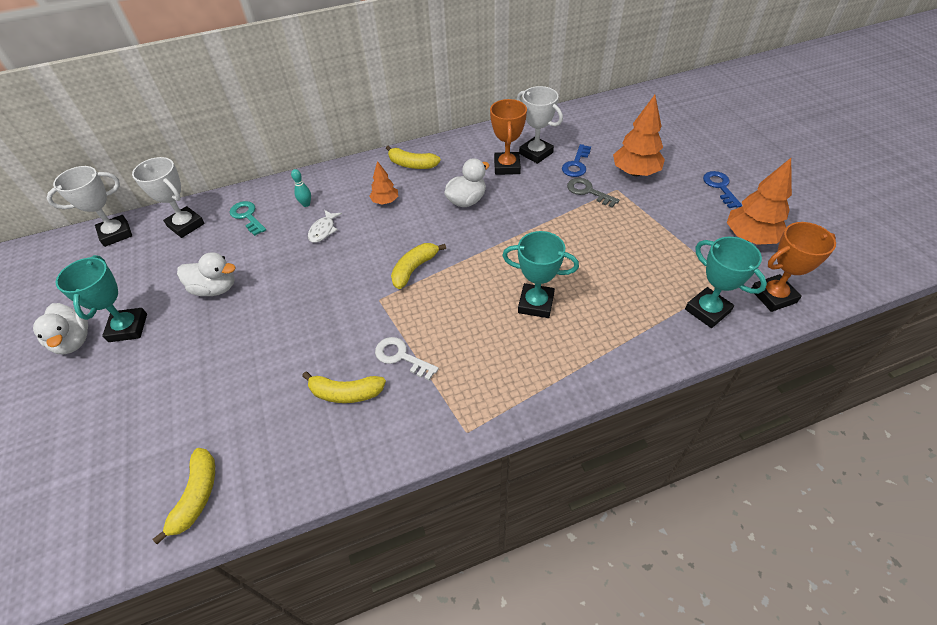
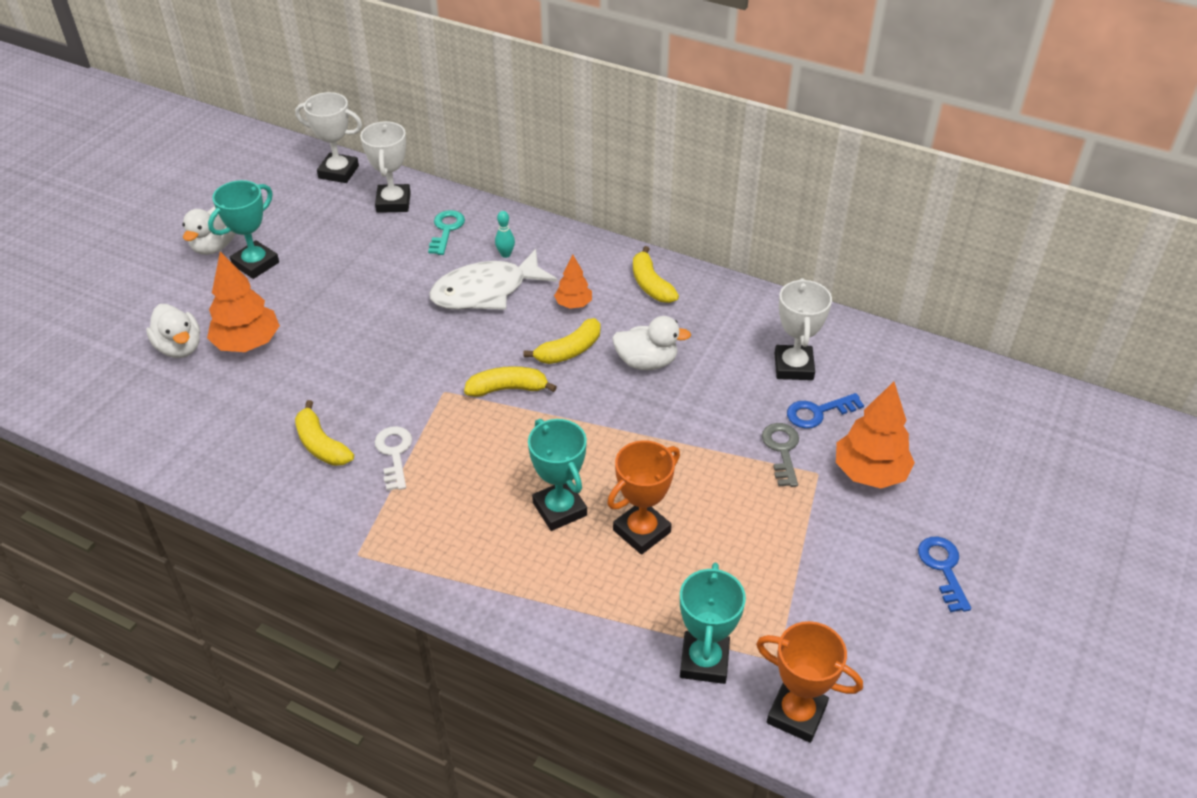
camera: 45 degrees right, 5 degrees down
yellow banana [153,448,215,544] -> yellow banana moved to [523,318,600,364]
white duck [177,252,236,296] -> white duck moved to [146,304,200,358]
white fish [308,210,342,243] -> white fish [429,249,557,310], size x2.13
orange trophy [490,99,527,175] -> orange trophy moved to [607,440,680,555]
blue key [703,171,742,208] -> blue key turned 45 degrees counterclockwise [918,537,971,612]
orange tree [727,158,792,245] -> orange tree moved to [207,251,280,352]

